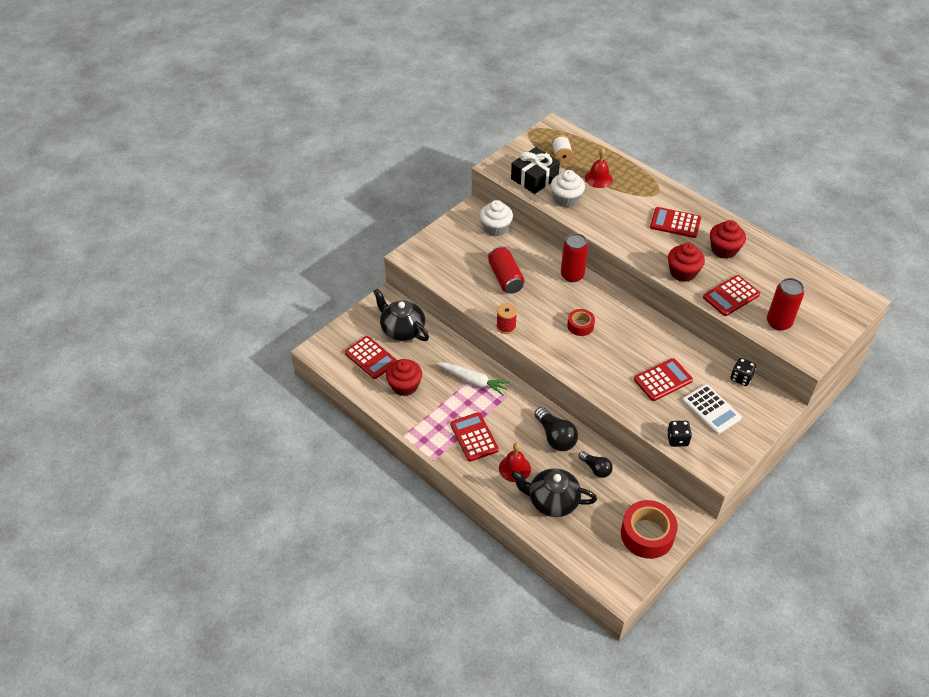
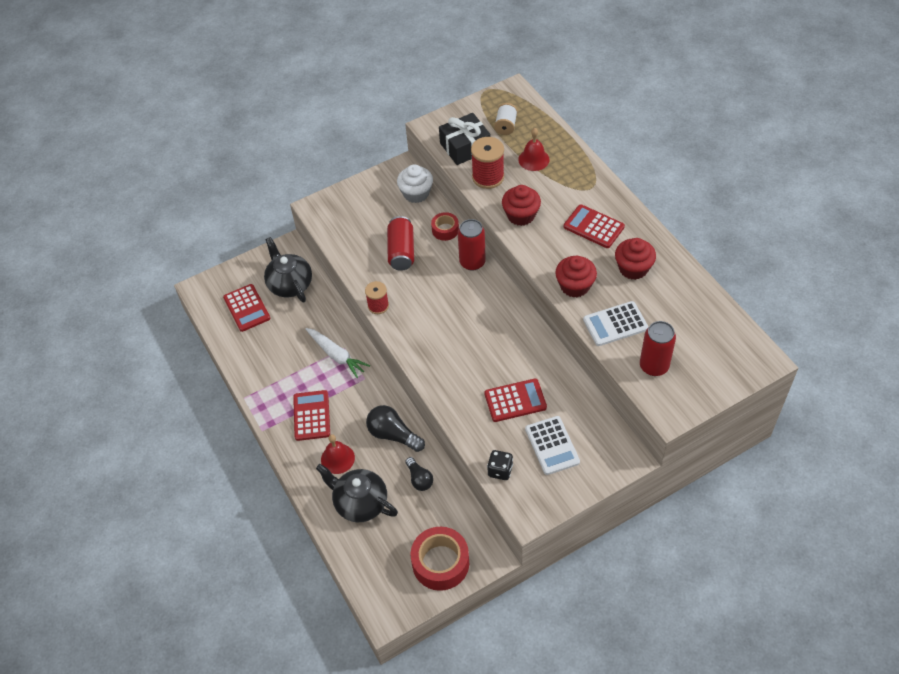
camera: 20 degrees right, 5 degrees up
red cupcake [386,359,422,396] -> red cupcake moved to [502,185,541,226]
black light bulb [534,407,578,451] -> black light bulb turned 135 degrees clockwise [366,405,425,452]
white cupcake [551,170,585,207] -> red spool [471,137,504,189]
red tape [567,309,595,336] -> red tape moved to [431,212,459,241]
red calculator [703,275,760,316] -> white calculator [583,301,648,346]
black dice [730,358,756,386] -> none

